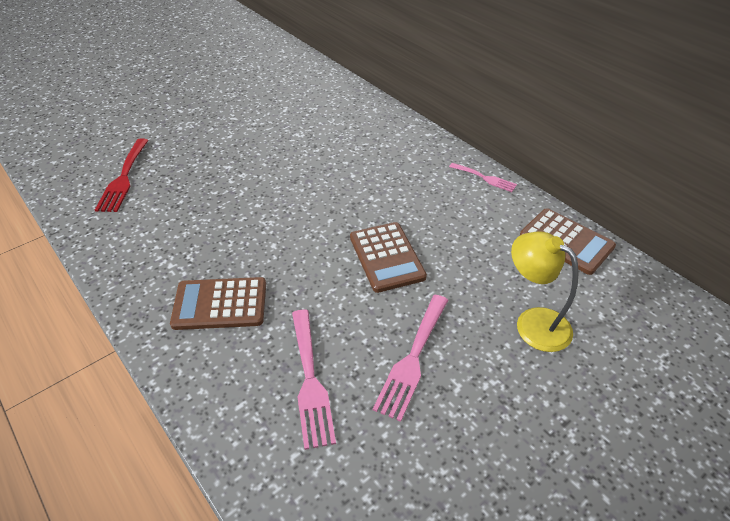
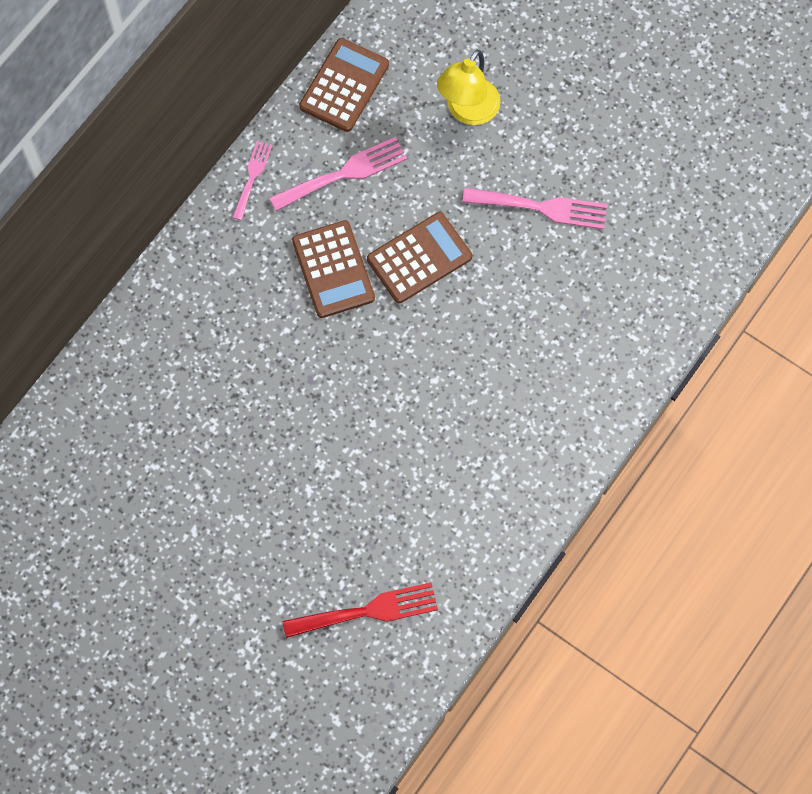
camera: 105 degrees left, 25 degrees up
brown calculator [170,277,266,330] -> brown calculator moved to [292,220,375,318]
pink fork [292,309,336,450] -> pink fork moved to [269,137,407,211]

